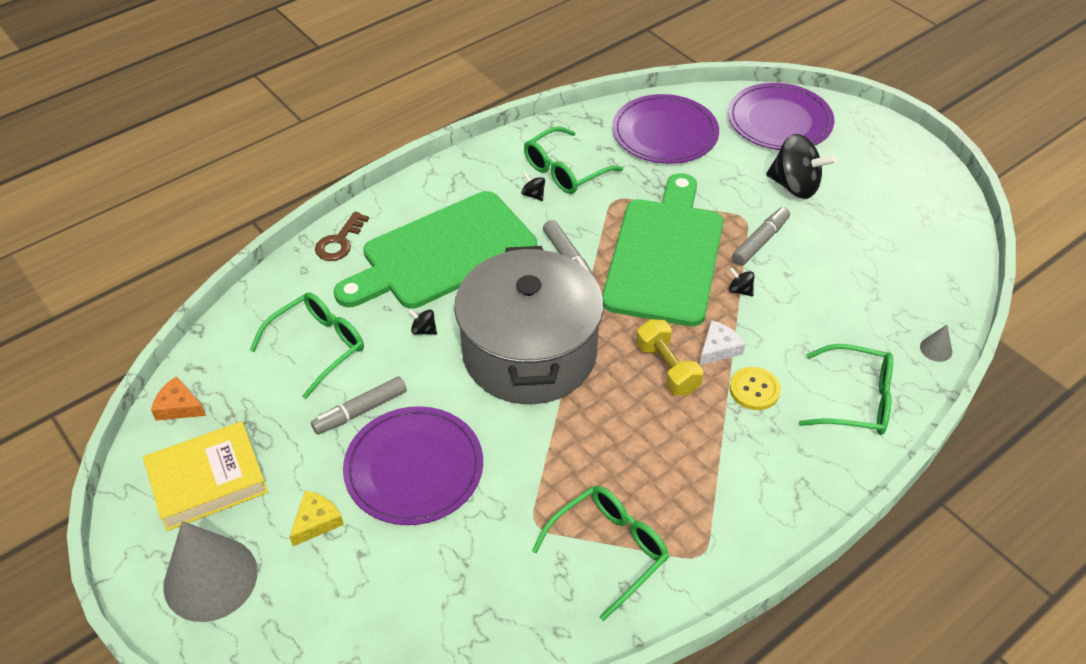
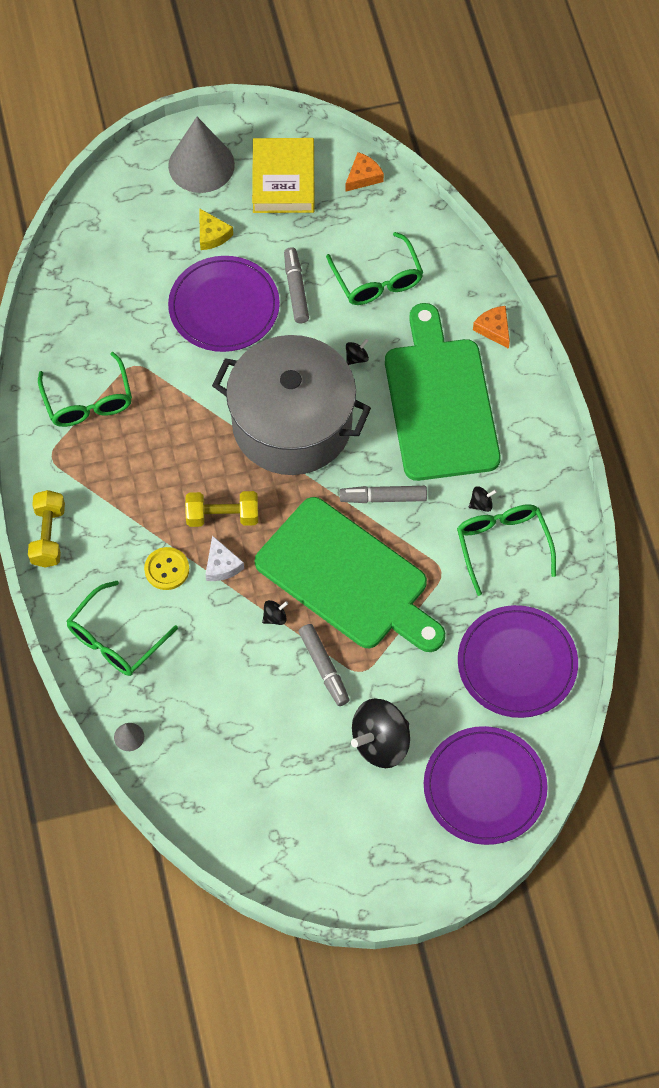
camera: 115 degrees right, 15 degrees up
brown key [315,211,369,261] -> orange cheese [473,306,510,349]
none -> yellow dumbbell [28,490,65,568]

